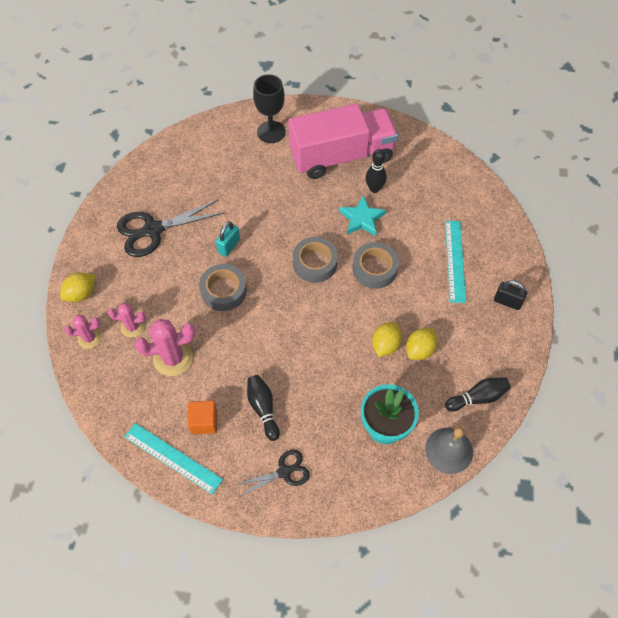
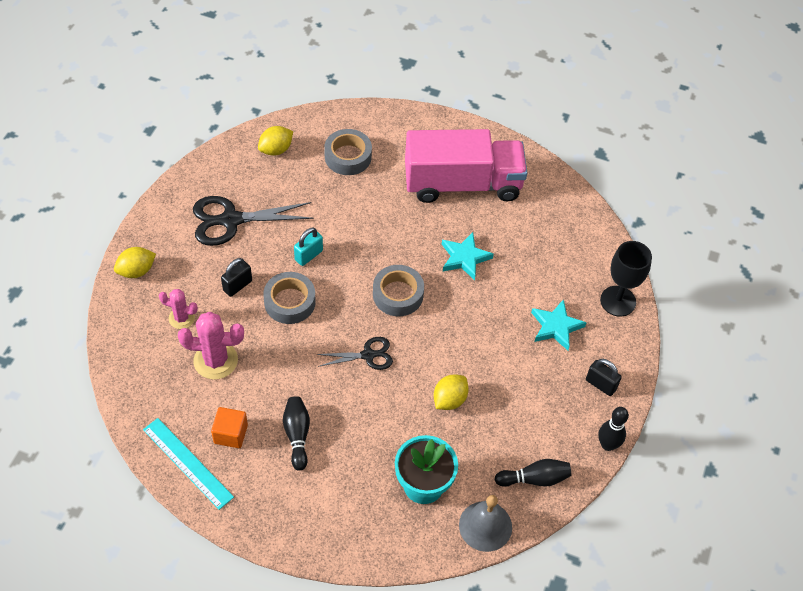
camera: 10 degrees right, 5 degrees down
pink cactus [64,314,101,349] -> none
black scissors [235,450,310,497] -> black scissors moved to [316,337,393,370]
black goblet [253,74,286,143] -> black goblet moved to [600,241,652,317]
grey tape [353,242,399,289] -> grey tape moved to [324,129,372,175]
black bowling pin [366,149,387,193] -> black bowling pin moved to [598,407,629,451]
yellow lemon [406,328,437,360] -> yellow lemon moved to [258,126,293,156]
turquoise ruler [445,221,466,303] -> turquoise star [531,299,587,350]
none -> black padlock [221,258,252,297]

